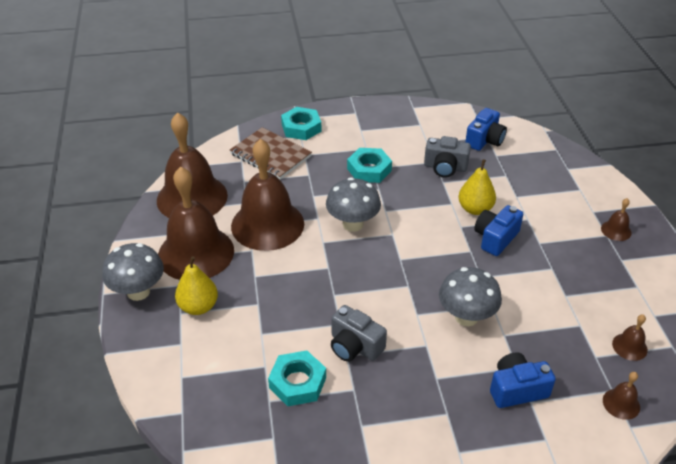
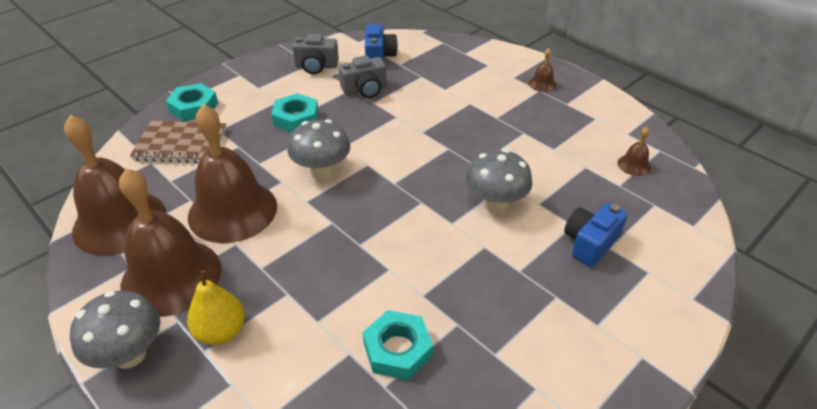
camera: 35 degrees left, 0 degrees up
grey camera [331,305,387,362] -> grey camera moved to [292,34,339,75]
yellow pear [458,159,496,215] -> none
blue camera [474,205,524,256] -> none
brown bell [603,372,640,420] -> none

